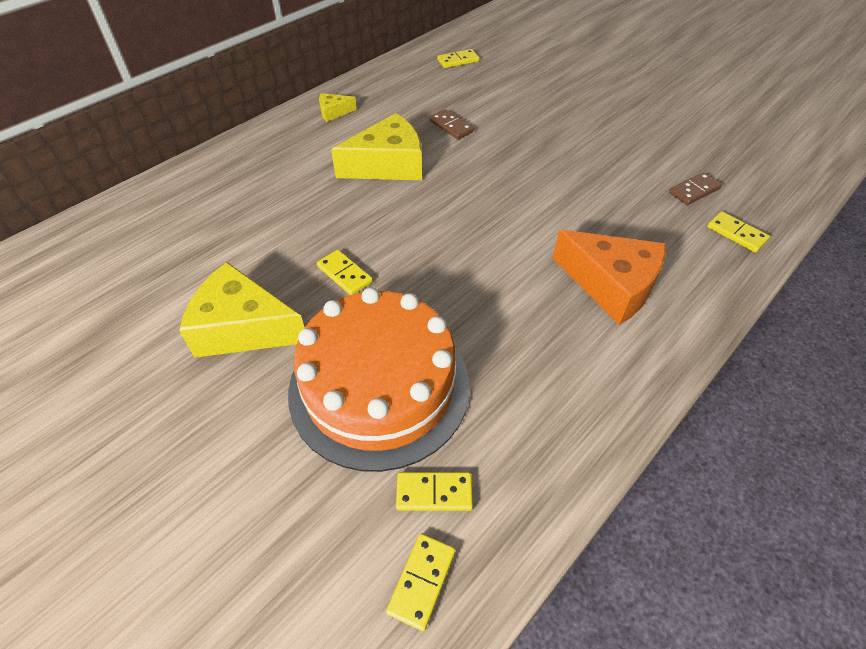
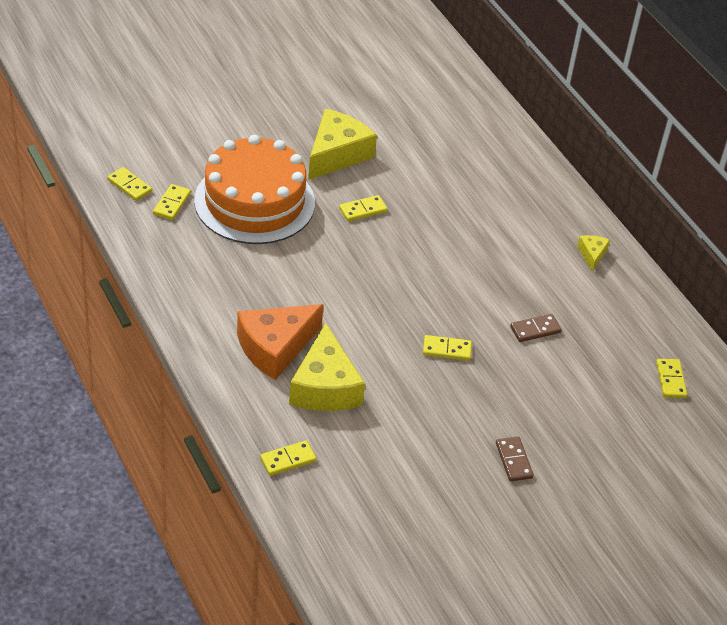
camera: 105 degrees right, 5 degrees down
yellow cheese [331,113,422,180] -> yellow cheese moved to [289,323,365,411]
brown domino [669,172,722,205] -> brown domino moved to [496,436,534,481]
none -> yellow domino [423,335,472,361]

